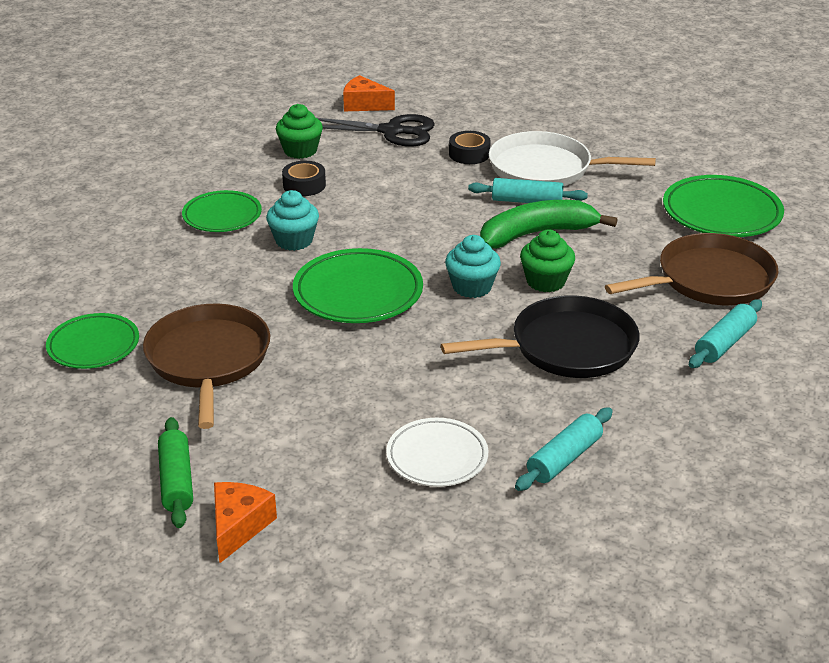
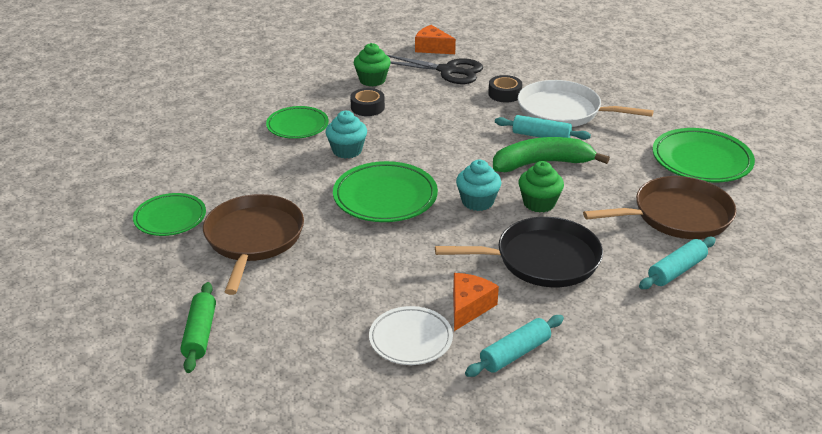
camera: 10 degrees right, 0 degrees up
orange cheese [214,482,277,563] -> orange cheese moved to [453,273,499,331]

